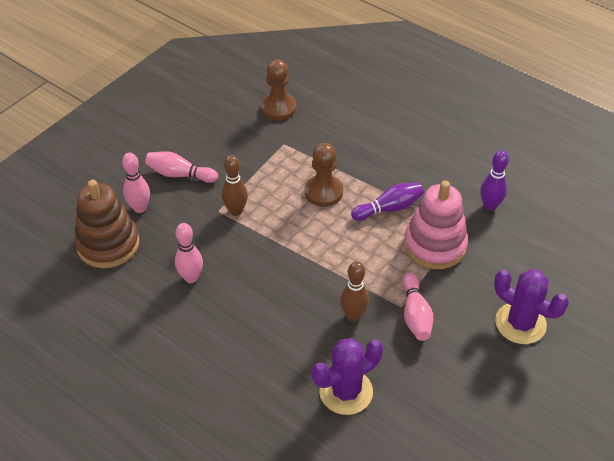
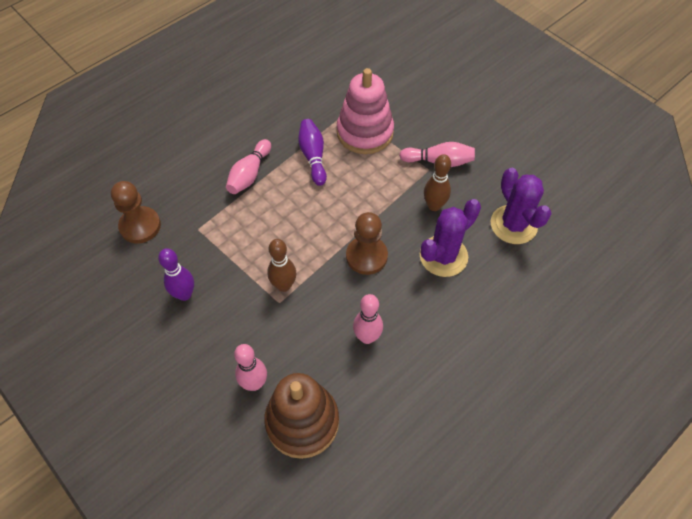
camera: 80 degrees left, 10 degrees up
pink bowling pin [145,151,218,183] -> pink bowling pin moved to [226,139,271,194]
brown pawn [304,143,343,207] -> brown pawn moved to [346,212,388,275]
purple bowling pin [480,151,509,211] -> purple bowling pin moved to [158,248,194,301]
purple cactus [494,269,569,344] -> purple cactus moved to [420,199,481,277]

